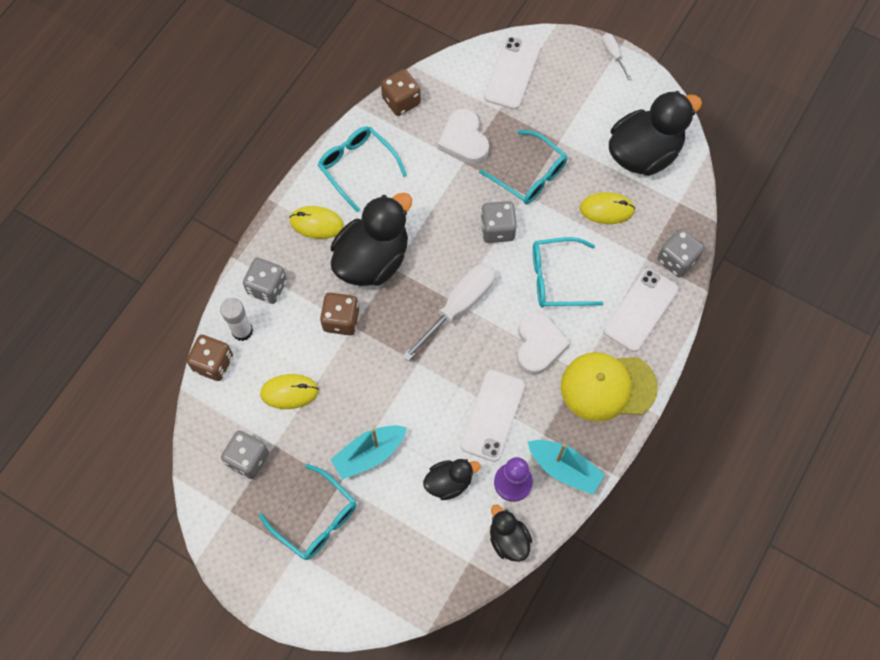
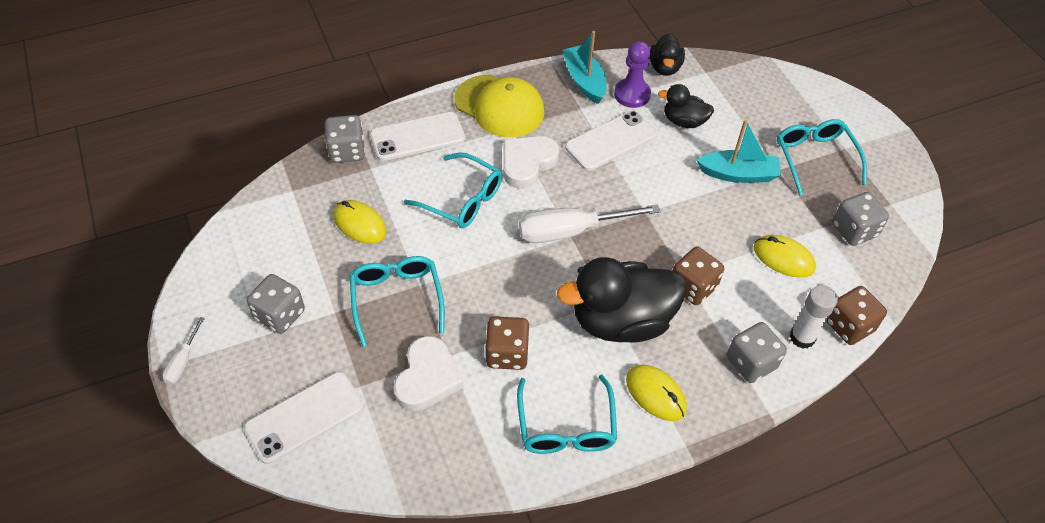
camera: 145 degrees left, 15 degrees down
brown dice [381,69,421,116] -> brown dice moved to [485,316,529,370]
grey dice [481,201,517,243] -> grey dice moved to [247,274,305,334]
black duck [609,91,702,176] -> none

